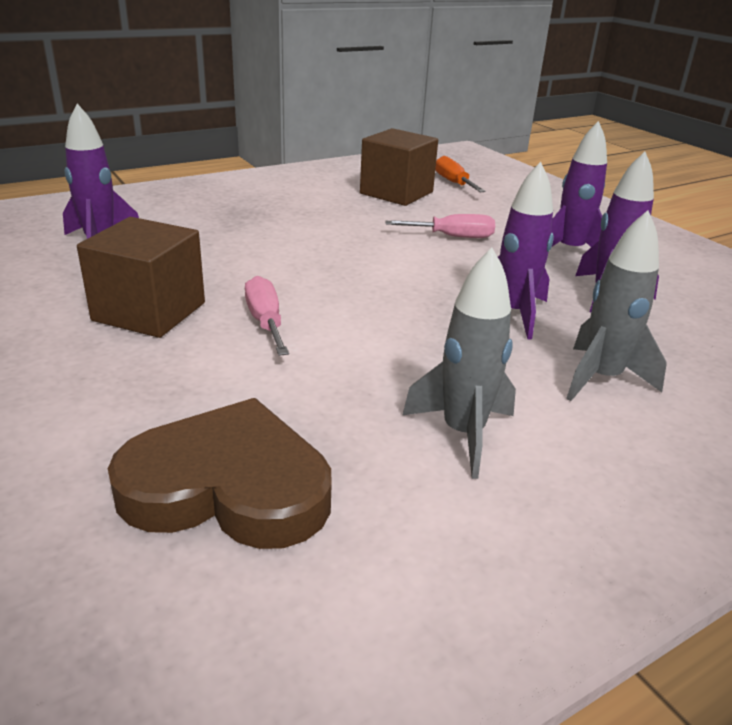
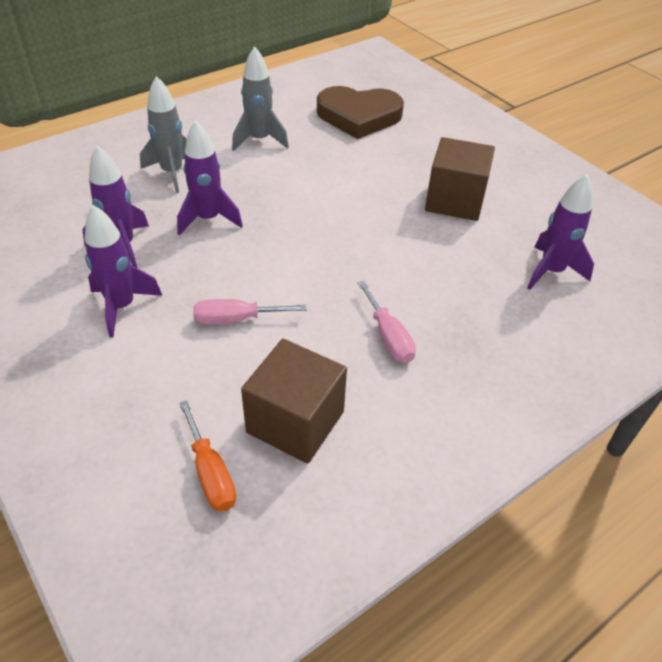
camera: 175 degrees right, 15 degrees up
pink screwdriver [245,276,289,356] -> pink screwdriver moved to [358,281,416,363]

